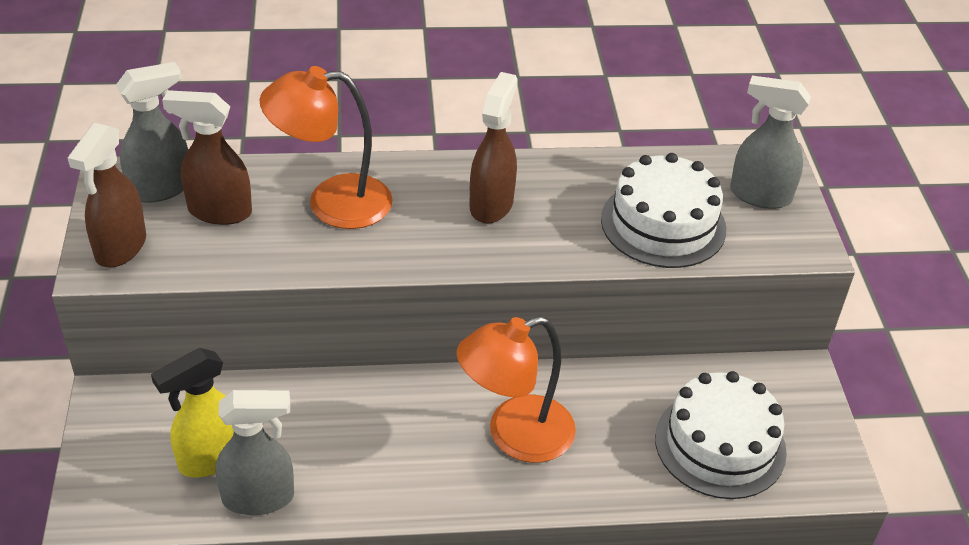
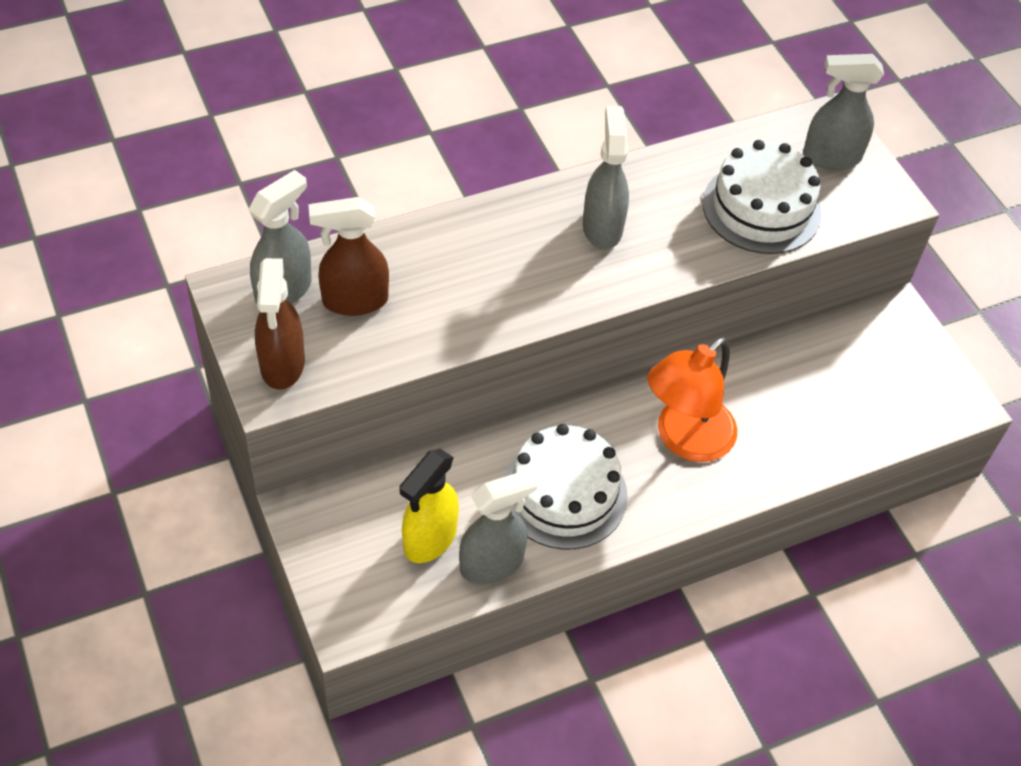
camera: 20 degrees left, 10 degrees up
orange lamp [260,66,393,229] -> none
brown spray bottle [469,72,518,224] -> grey spray bottle [583,106,629,249]
white cake [655,371,787,499] -> white cake moved to [504,424,628,550]

